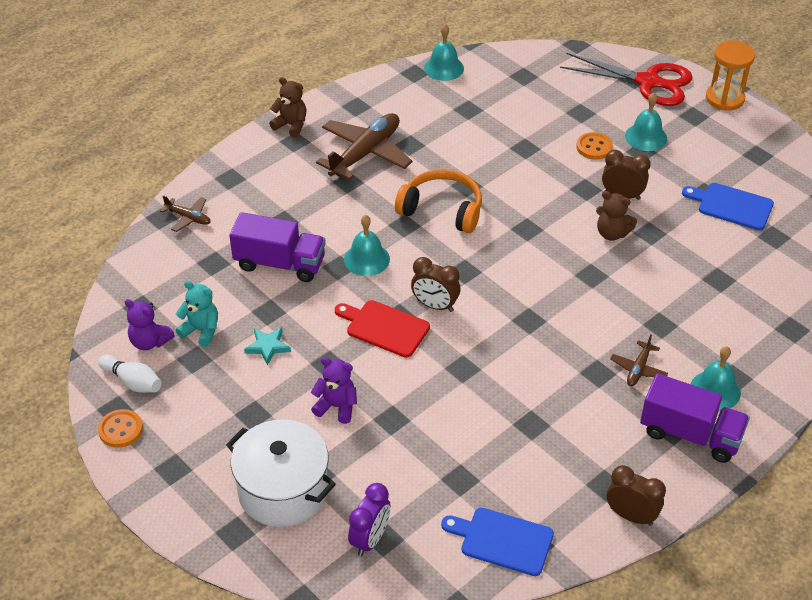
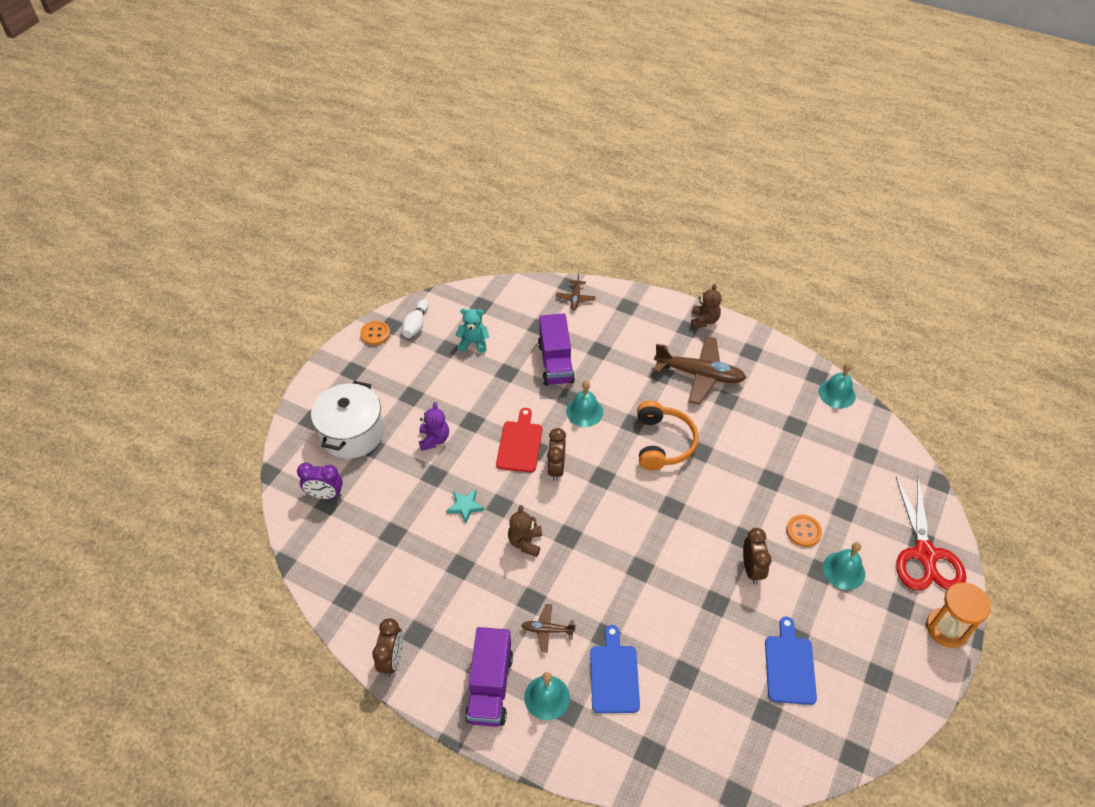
camera: 70 degrees right, 5 degrees up
purple teddy bear [124,299,175,350] -> none
turquoise teddy bear [176,281,218,347] -> turquoise teddy bear turned 90 degrees counterclockwise [456,308,489,353]
turquoise star [244,328,291,366] -> turquoise star moved to [446,490,485,523]
blue cutting board [441,508,554,576] -> blue cutting board moved to [590,625,640,713]
brown teddy bear [596,191,637,241] -> brown teddy bear moved to [508,505,542,557]

